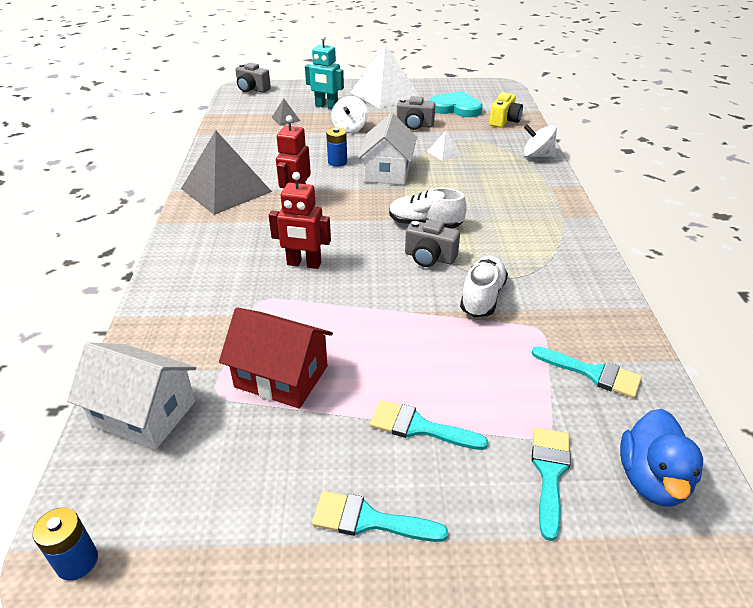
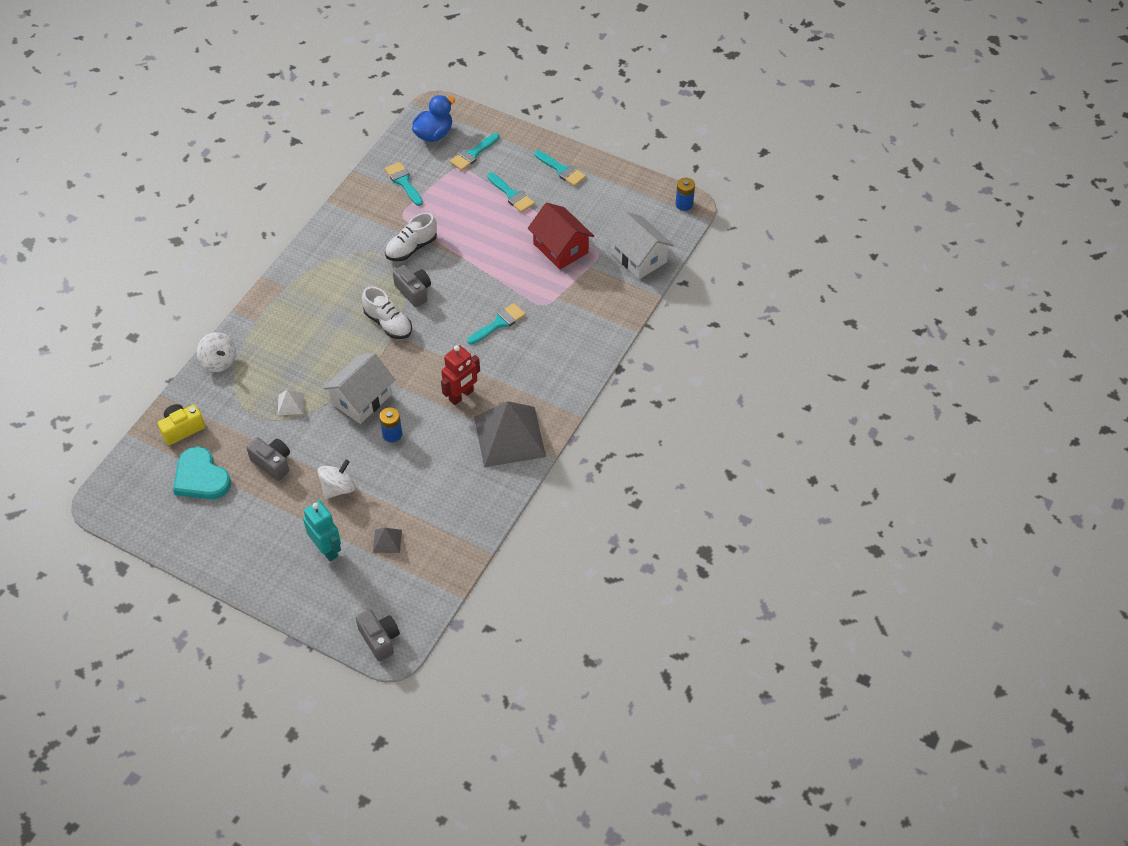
camera: 150 degrees left, 15 degrees up
red robot [269,172,331,269] -> turquoise brush [467,303,526,345]
white pyramid [350,44,420,108] -> none

